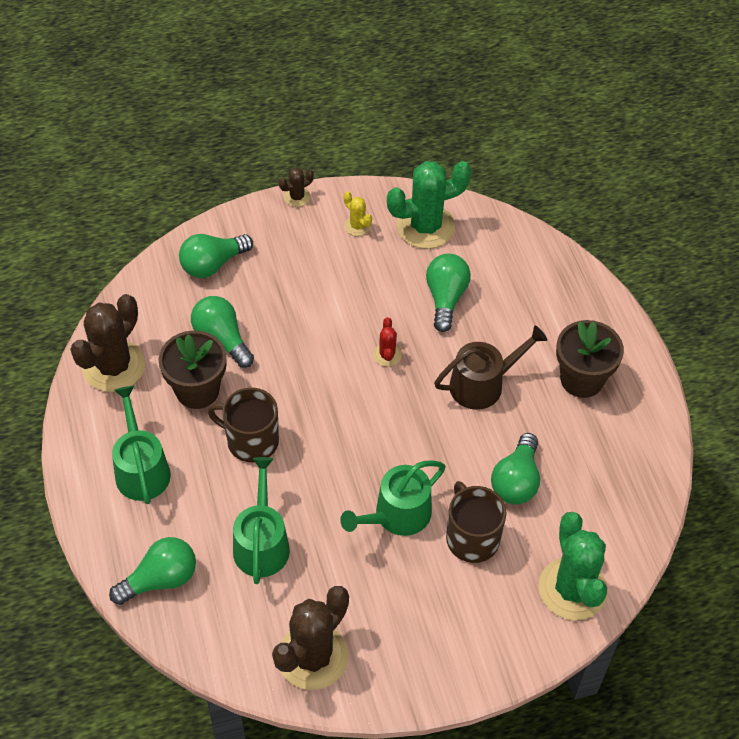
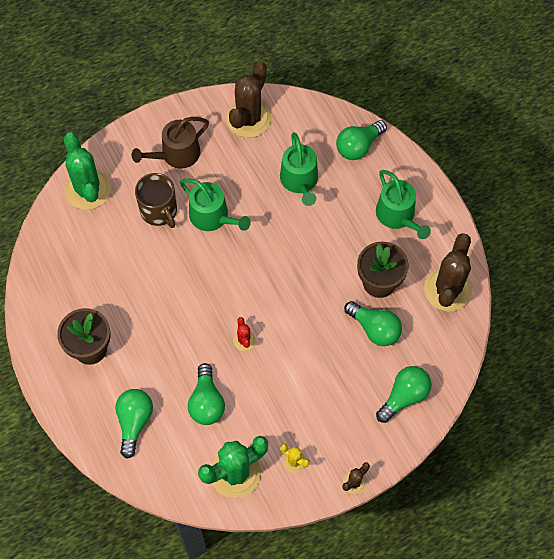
camera: 170 degrees right, 10 degrees up
brown mug [208,388,279,462] -> none
green watering can [340,460,445,536] -> green watering can turned 90 degrees clockwise [180,179,251,231]
brown watering can [434,326,547,410] -> brown watering can moved to [132,117,209,169]
green light bulb [491,433,540,505] -> green light bulb moved to [115,389,153,459]

